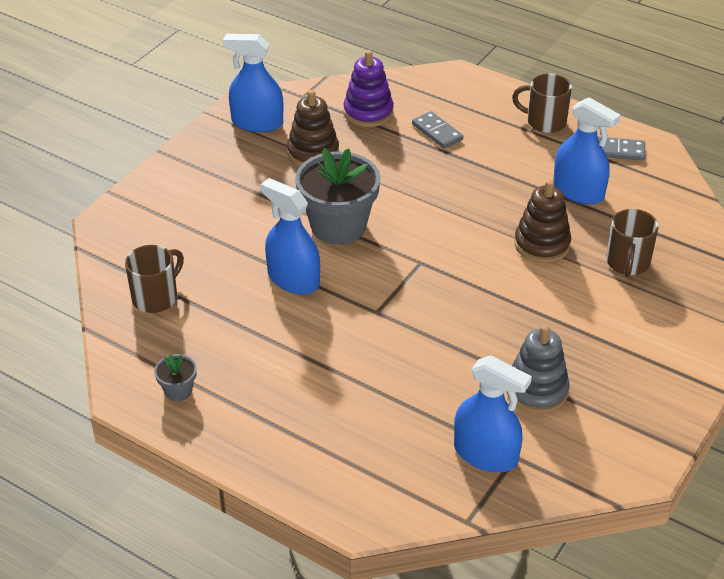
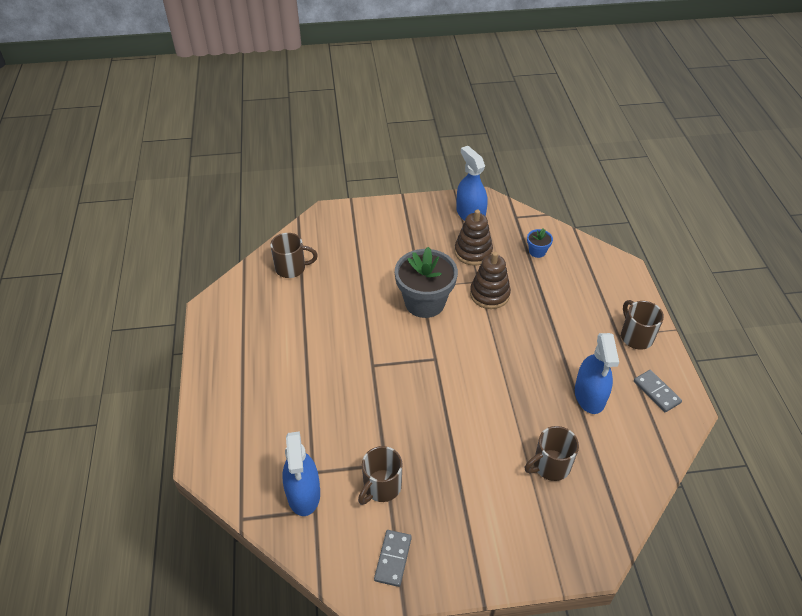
camera: 50 degrees right, 5 degrees up
grey flower pot [154,354,197,401] -> none
blue spray bottle [260,178,320,295] -> none
purple stacking toy [344,50,394,127] -> blue flower pot [527,228,553,258]
grey domino [412,111,463,149] -> grey domino moved to [374,530,412,587]
grey stacking toy [506,325,570,414] -> brown mug [358,446,402,505]
brown stacking toy [514,180,571,263] -> brown stacking toy moved to [470,252,511,309]

